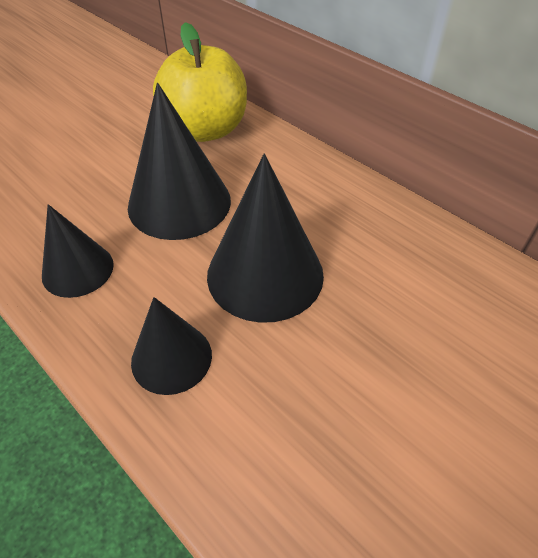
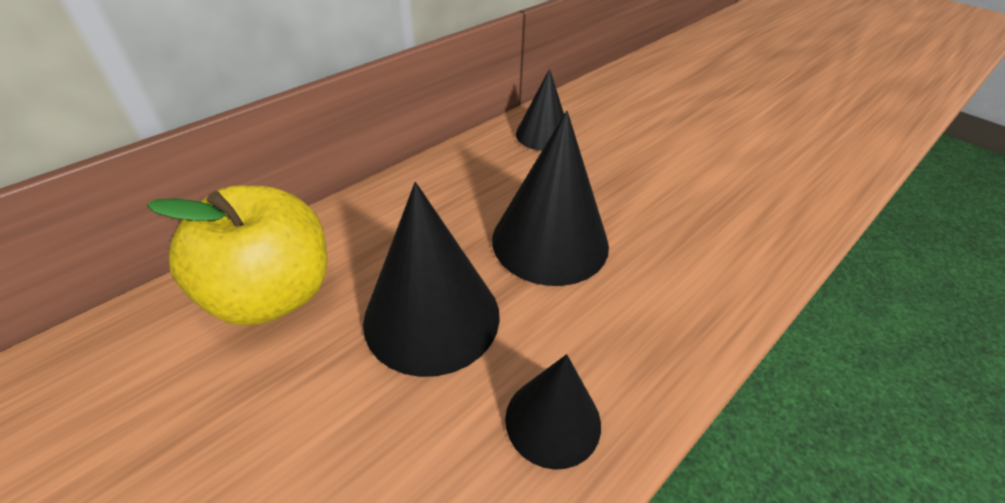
camera: 90 degrees left, 5 degrees down
black cone [131,297,212,395] -> black cone moved to [516,69,564,151]

